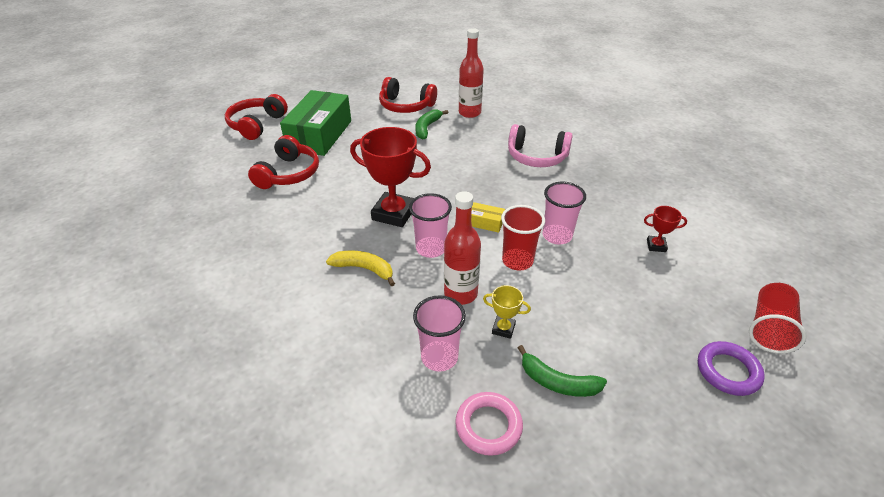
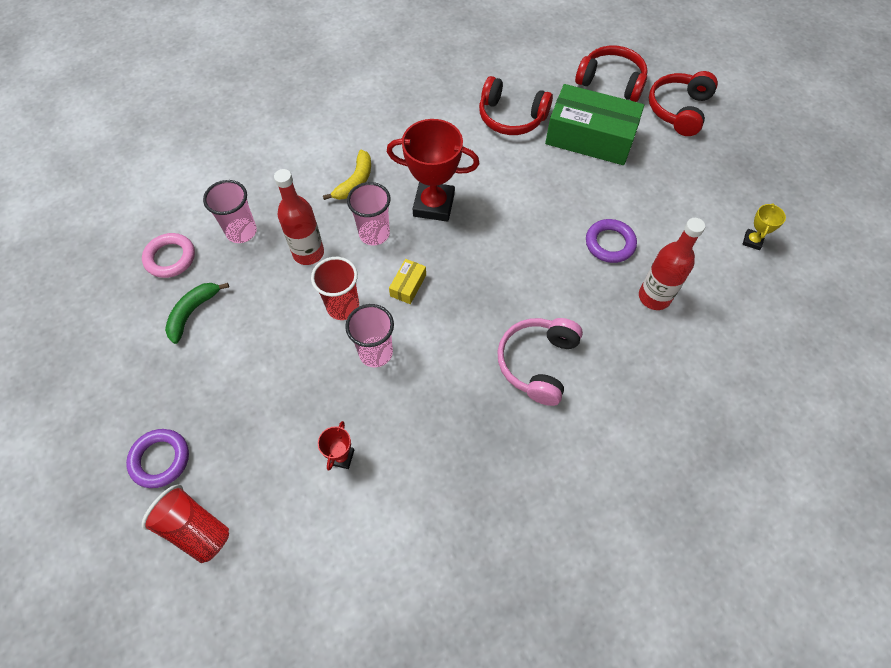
camera: 95 degrees right, 20 degrees up
red trophy [350,127,431,227] -> red trophy turned 75 degrees clockwise [387,119,479,222]
red headphones [379,77,437,113] -> red headphones moved to [649,71,718,136]
green banana [415,109,449,140] -> purple ring [586,219,637,263]
yellow trophy [483,285,531,339] -> yellow trophy moved to [742,203,786,250]

